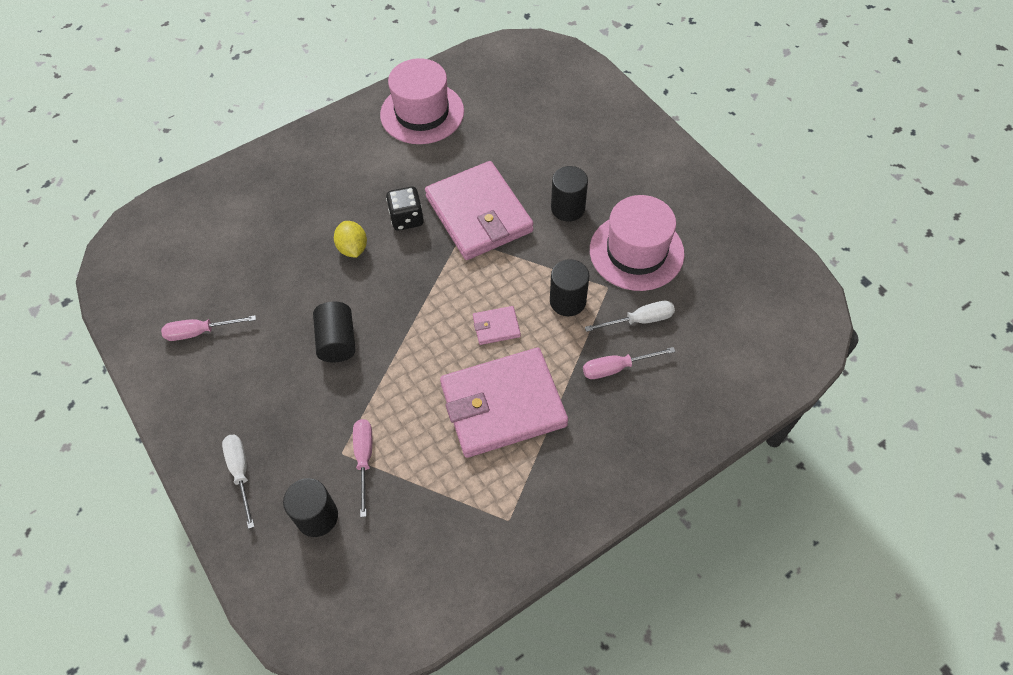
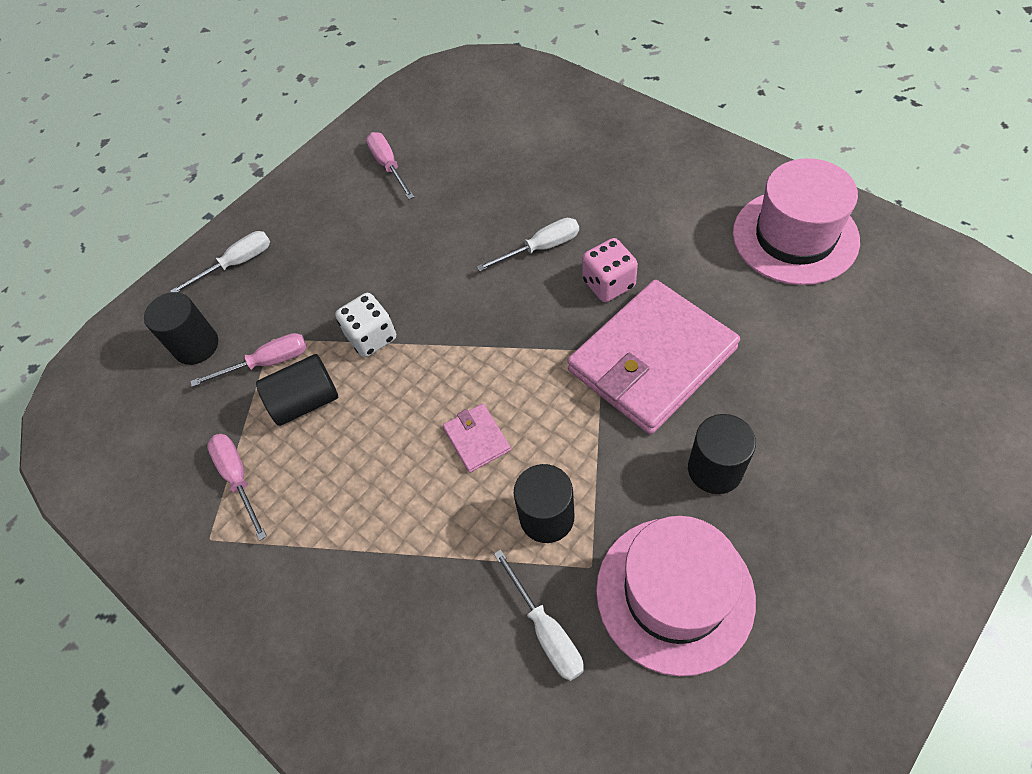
camera: 80 degrees right, 0 degrees up
black cylinder [313,302,355,363] -> black cylinder moved to [256,354,338,426]
yellow lemon [334,221,367,258] -> white screwdriver [477,218,579,272]
black dice [386,186,424,230] -> pink dice [582,238,638,302]
pink wallet [440,348,568,458] -> none
pink screwdriver [583,347,676,379] -> pink screwdriver moved to [207,434,267,541]
none -> white dice [335,293,396,357]

